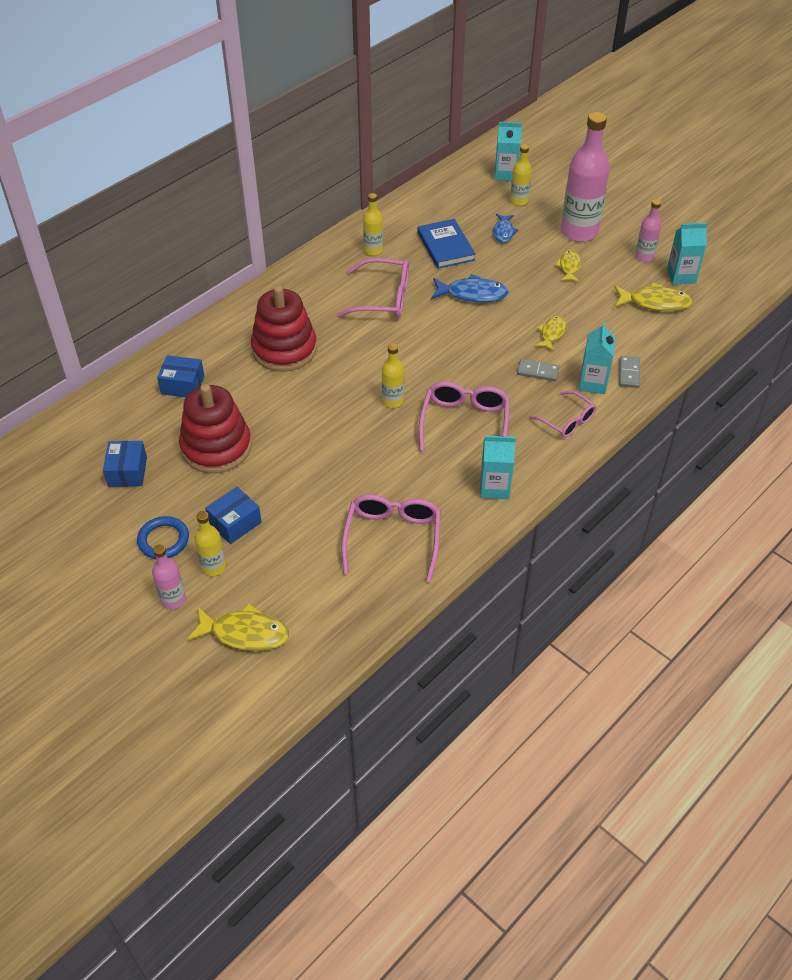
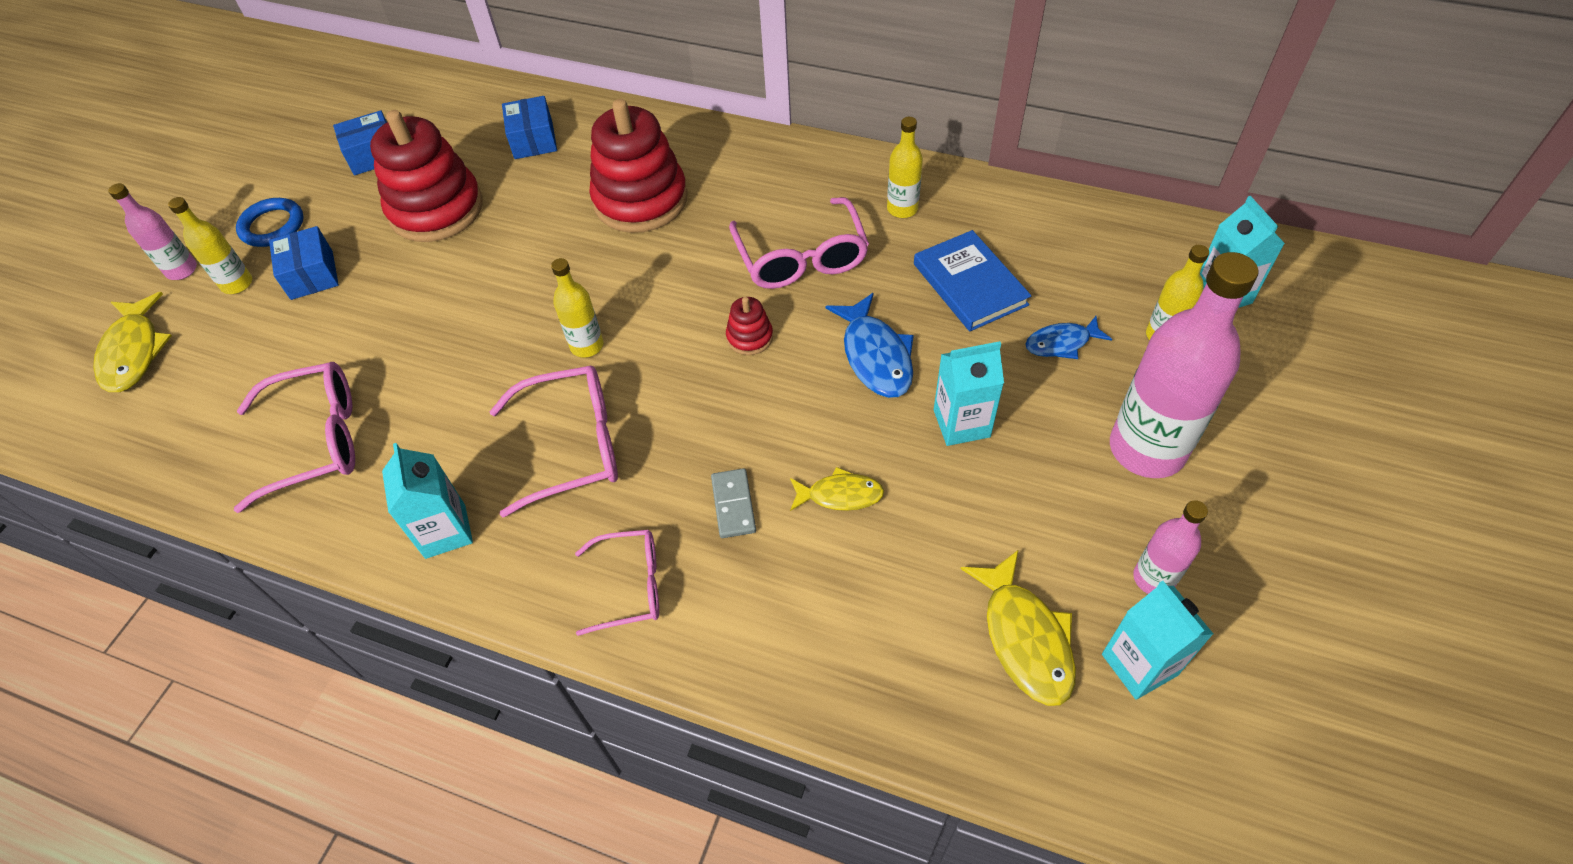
camera: 70 degrees right, 5 degrees up
blue box [205,487,262,544] -> blue box turned 45 degrees clockwise [269,226,339,300]
blue book [417,219,476,269] -> blue book turned 75 degrees counterclockwise [914,230,1032,331]
pink glasses [529,391,596,438] -> pink glasses turned 120 degrees counterclockwise [575,530,659,636]
yellow fish [555,250,581,282] -> none
turquoise carton [579,322,616,394] -> turquoise carton moved to [934,341,1004,446]
grey domino [619,356,640,388] -> none
none -> red stacking toy [726,297,773,355]

